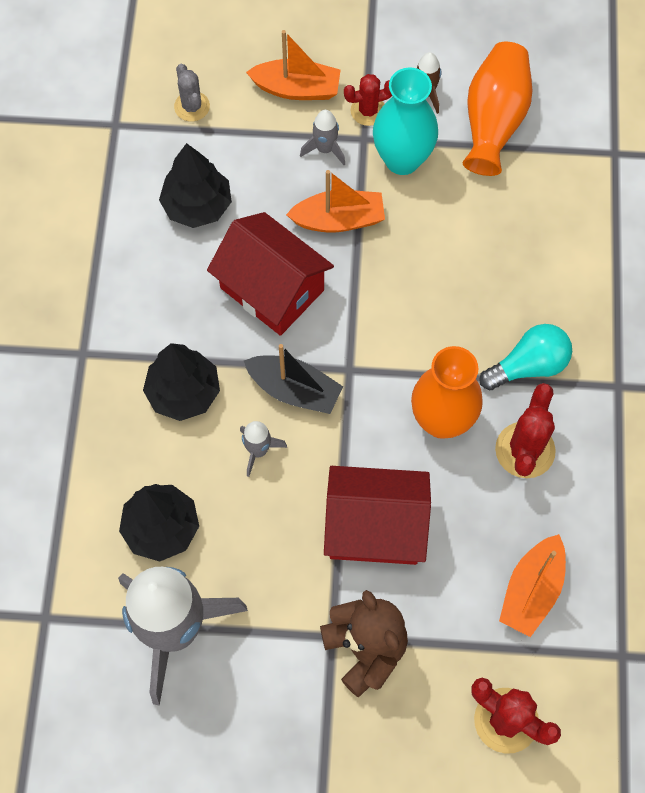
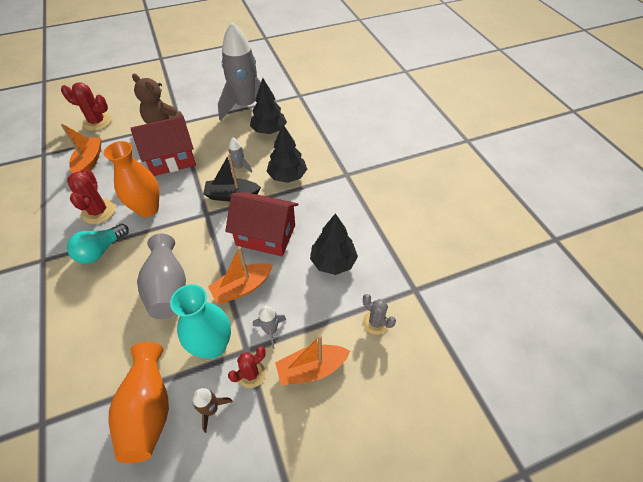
camera: 155 degrees right, 15 degrees down
none -> grey vase [137,234,186,319]

